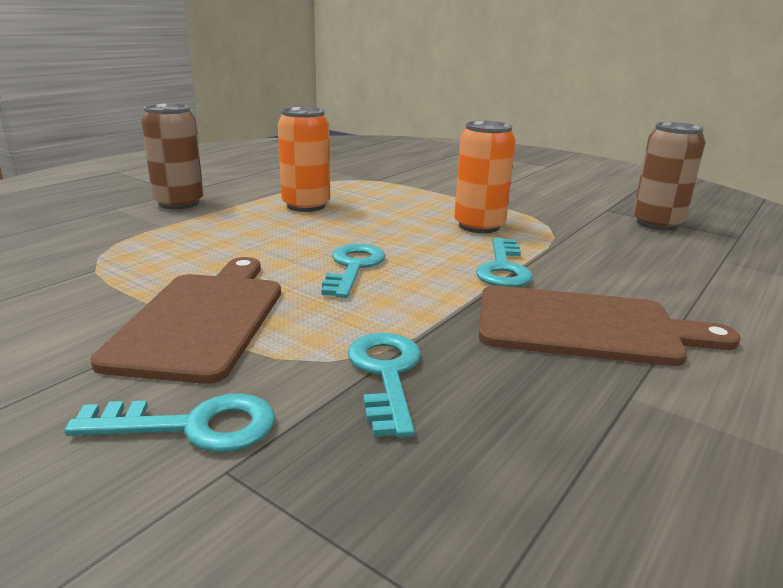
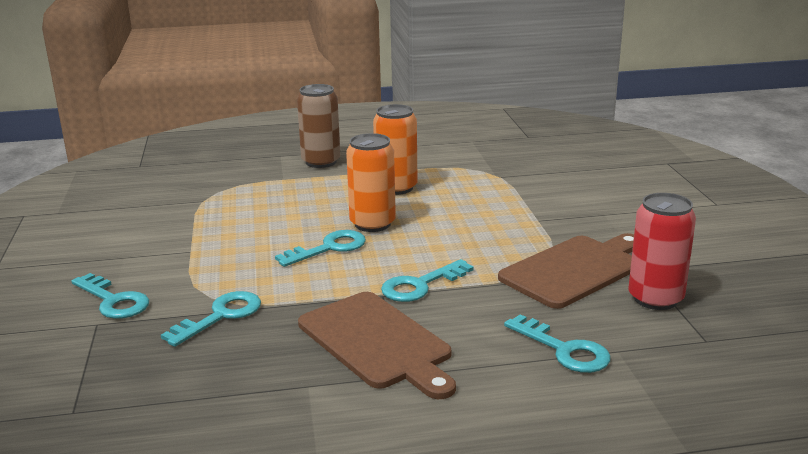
camera: 45 degrees right, 0 degrees up
brown cutting board [91,257,281,384] -> brown cutting board moved to [498,233,634,309]
orange can [454,121,516,233] -> orange can moved to [346,133,396,232]
brown can [633,122,706,231] -> red can [629,193,696,310]
none -> turquoise key [504,314,611,373]

